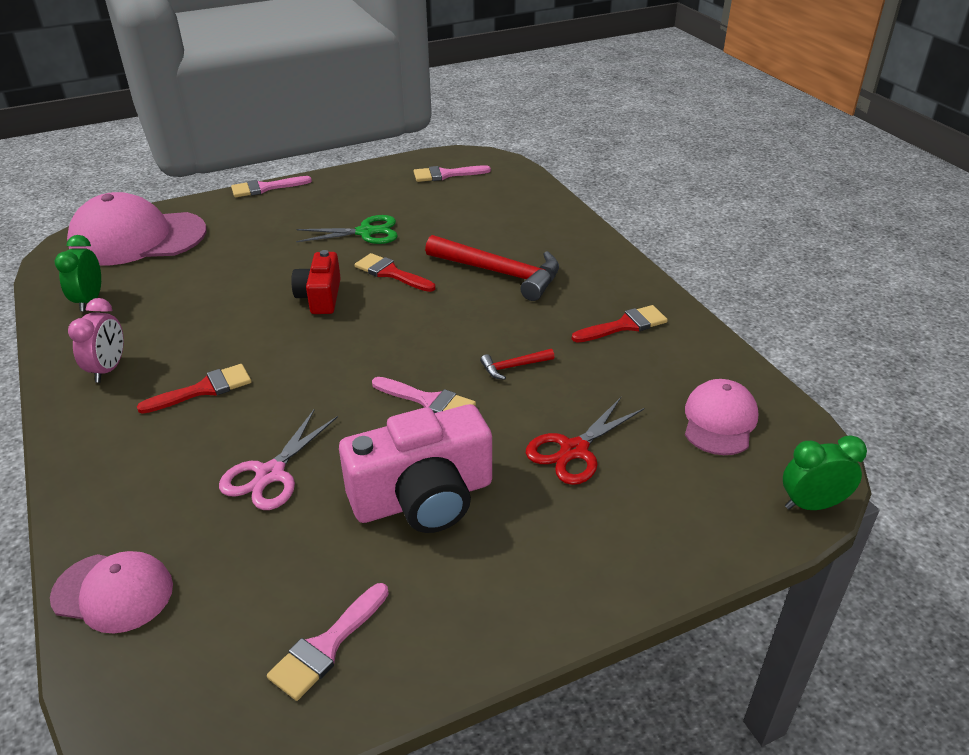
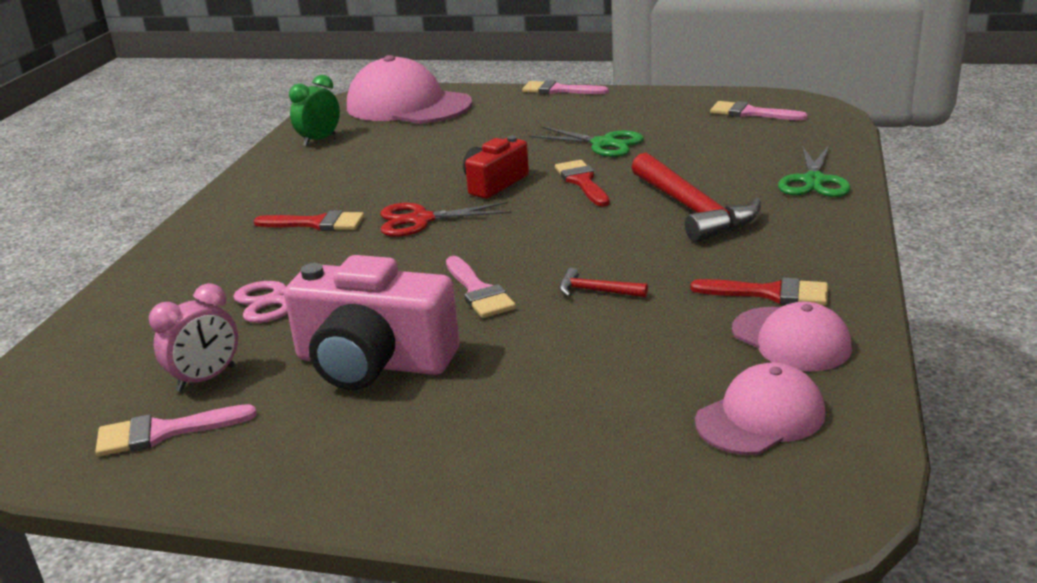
camera: 40 degrees right, 10 degrees down
pink cap [50,551,173,633] -> pink cap moved to [732,301,852,371]
pink clock [68,298,124,383] -> pink clock moved to [149,283,238,392]
red scissors [526,397,644,485] -> red scissors moved to [381,202,512,237]
green clock [783,435,867,510] -> none
none -> green scissors [778,145,851,197]

